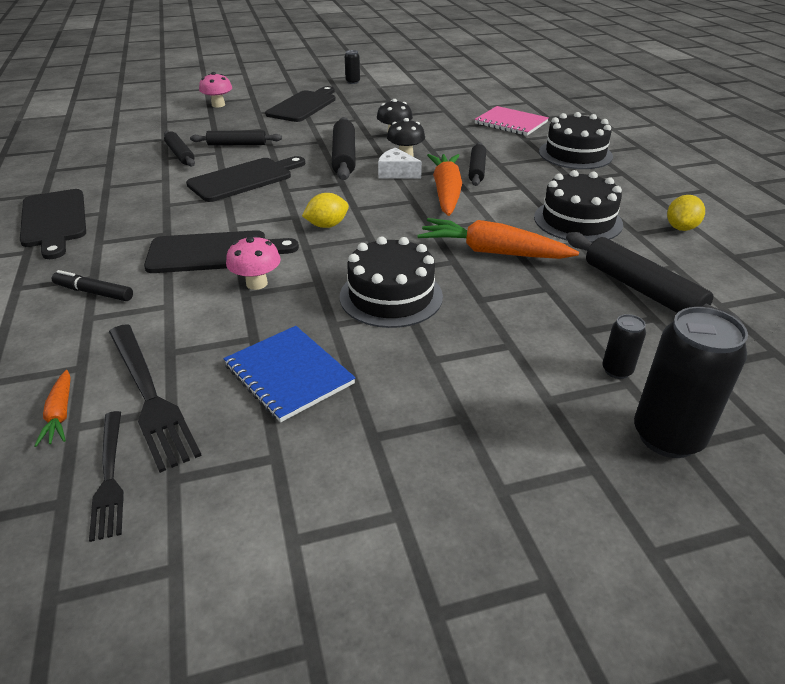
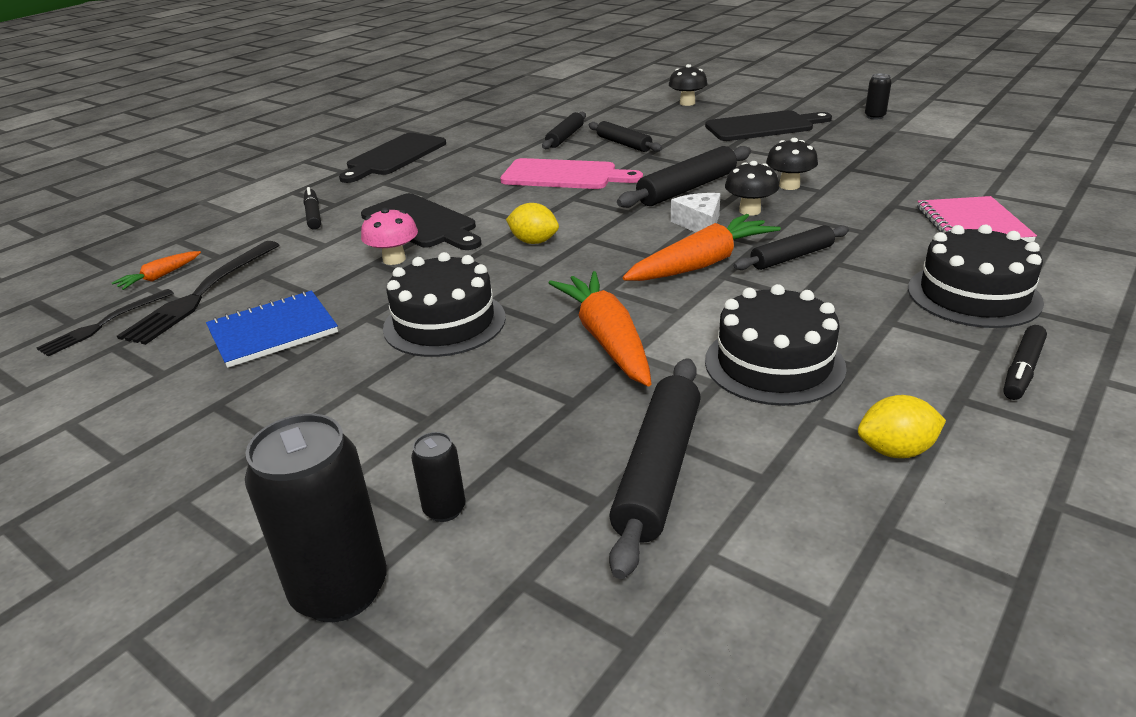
camera: 55 degrees right, 5 degrees down
black cutting board [186,156,305,202] -> pink cutting board [500,158,643,189]
pink mushroom [199,72,232,107] -> black mushroom [669,64,708,106]
blue notebook [224,326,355,422] -> blue notebook turned 45 degrees clockwise [206,291,338,368]
none -> black marker [1003,325,1047,400]

